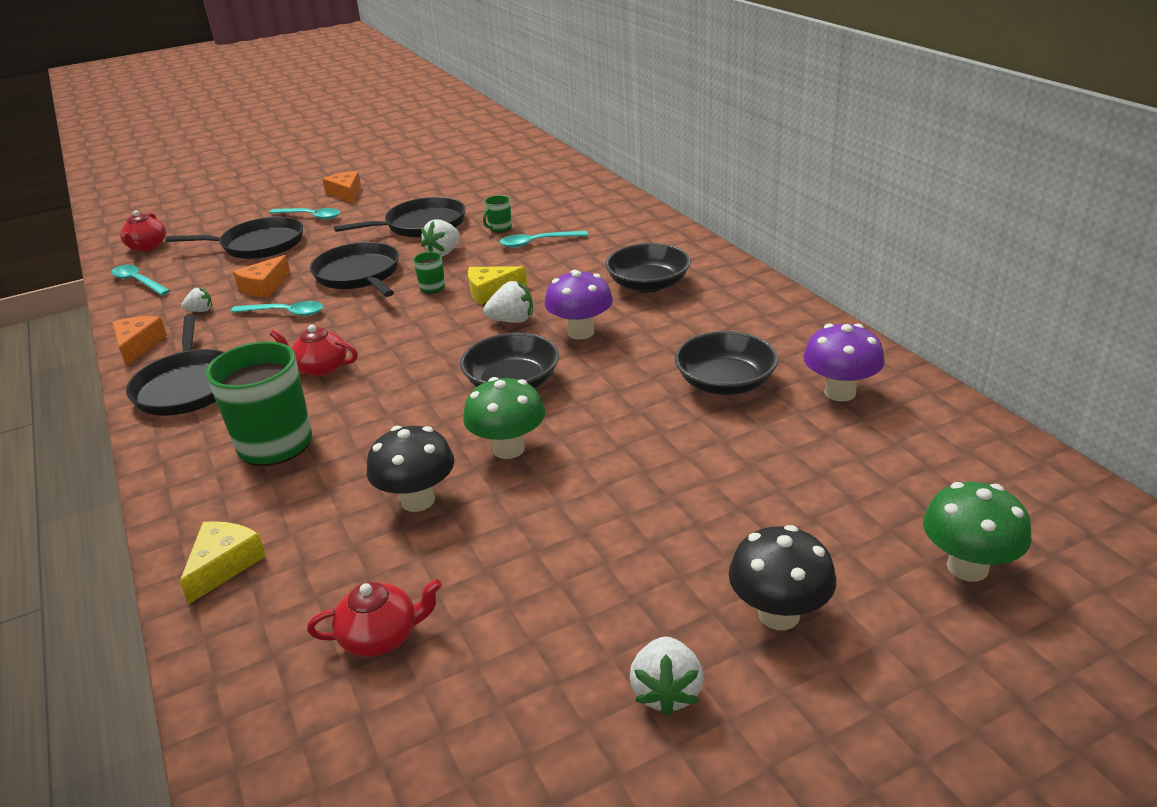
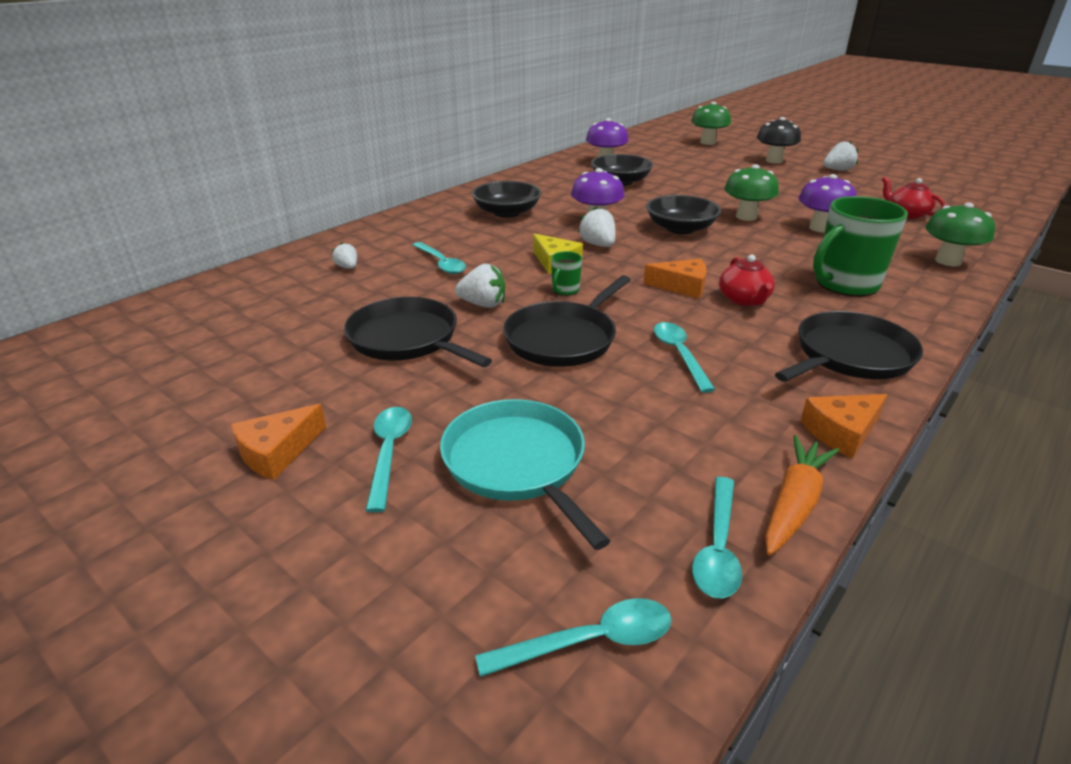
camera: 115 degrees left, 0 degrees up
red teapot [120,210,166,251] -> turquoise spoon [475,598,672,677]
black pan [165,217,303,259] -> turquoise pan [440,399,610,550]
yellow cheese [180,521,266,604] -> green mushroom [926,203,995,266]
white strawberry [181,288,212,312] -> white strawberry moved to [332,243,357,269]
orange cheese [233,255,290,297] -> orange cheese moved to [643,259,707,299]
black mushroom [367,426,454,512] -> purple mushroom [798,174,857,232]
green mug [483,195,512,232] -> none
none -> orange carrot [765,435,839,555]

